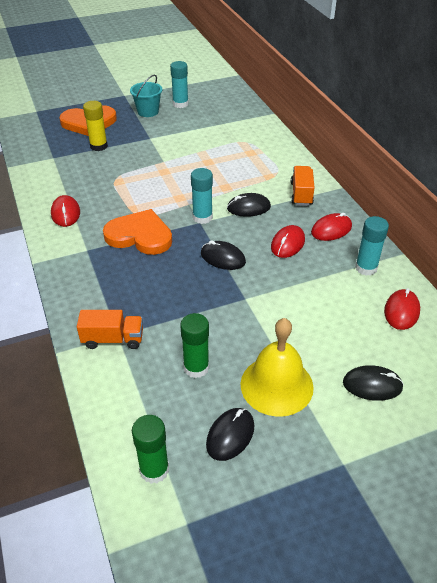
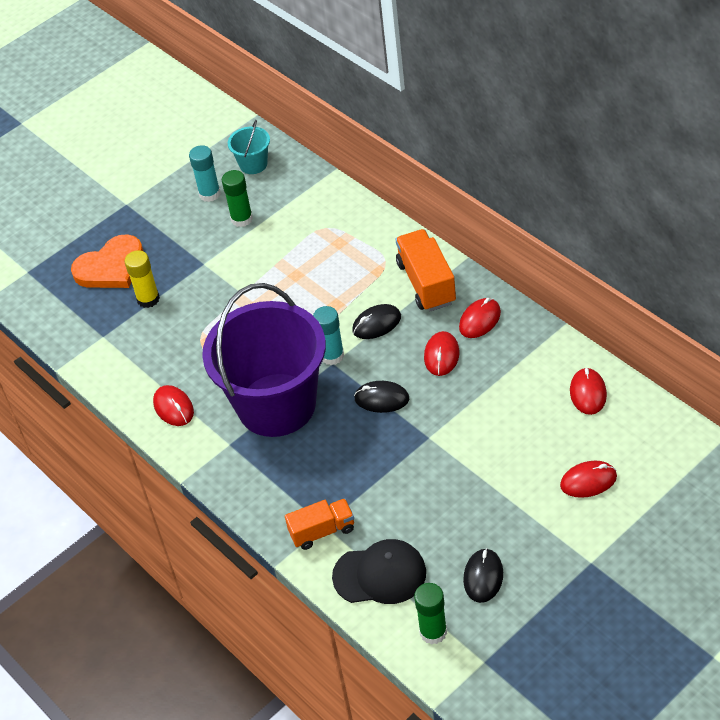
camera: 15 degrees left, 5 degrees up
orange heart [103,209,172,255] -> purple bucket [202,283,326,437]
turquoise bucket [130,75,162,117] -> turquoise bucket moved to [228,120,270,174]
green glue stick [180,313,209,378] -> green glue stick moved to [222,170,253,227]
yellow bell [240,318,314,417] -> none
orange truck [291,166,315,206] -> orange truck [396,229,456,311], size x1.51
black mouse [343,365,404,401] -> red mouse [560,461,617,498]
turquoise glue stick [355,216,389,276] -> none
none -> black cap [332,539,426,604]

